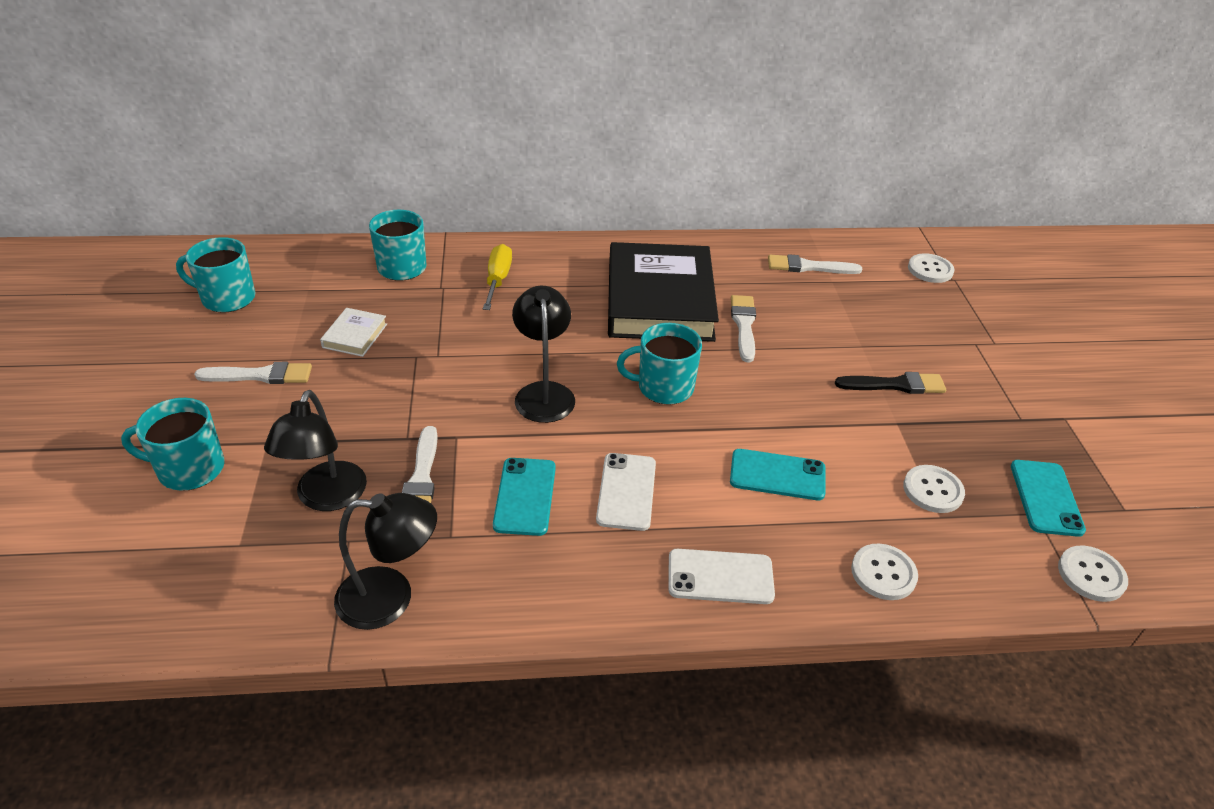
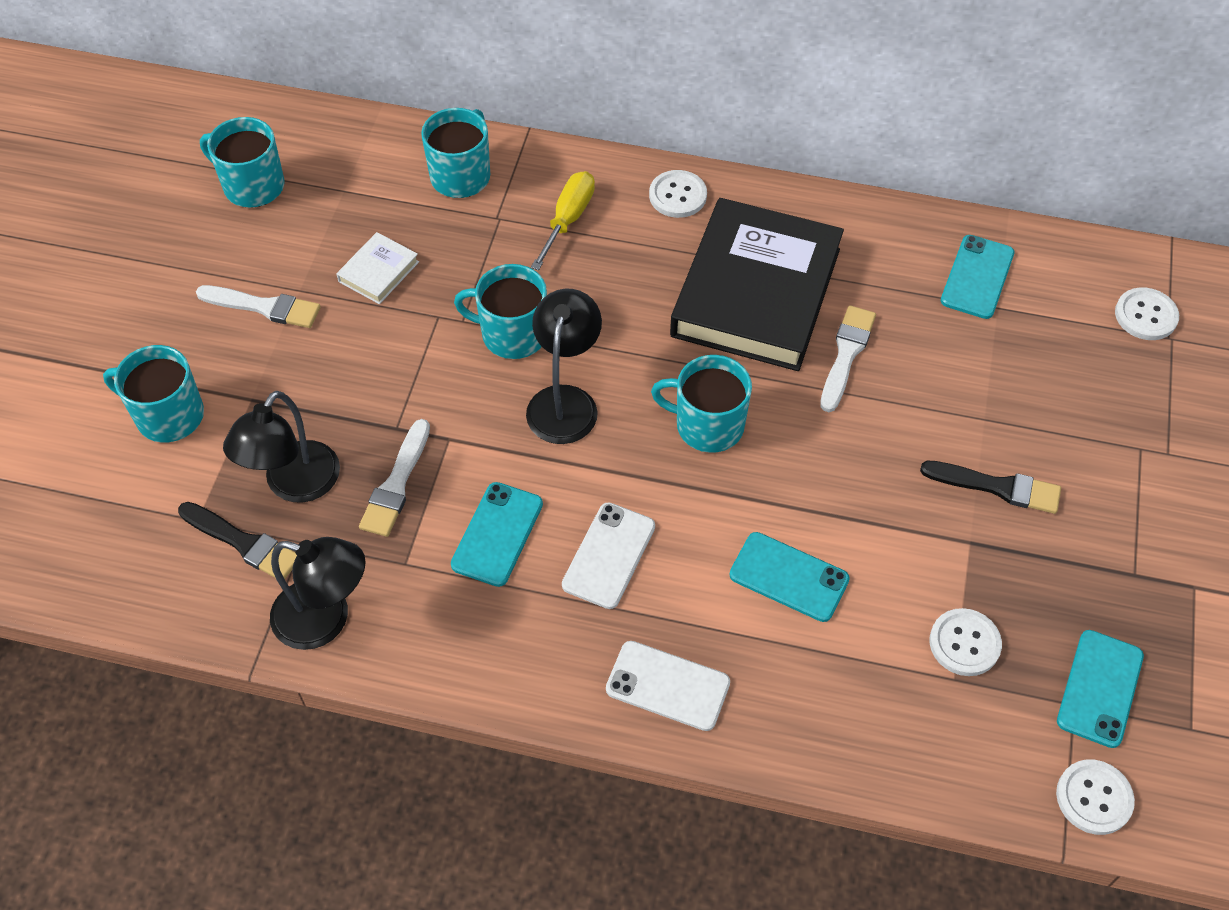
camera: 20 degrees right, 15 degrees up
white brush [768,254,862,274] -> turquoise phone [941,235,1015,319]
white button [851,543,918,600] -> white button moved to [649,170,707,218]
none -> black brush [178,502,297,579]
none -> turquoise mug [454,264,547,359]

